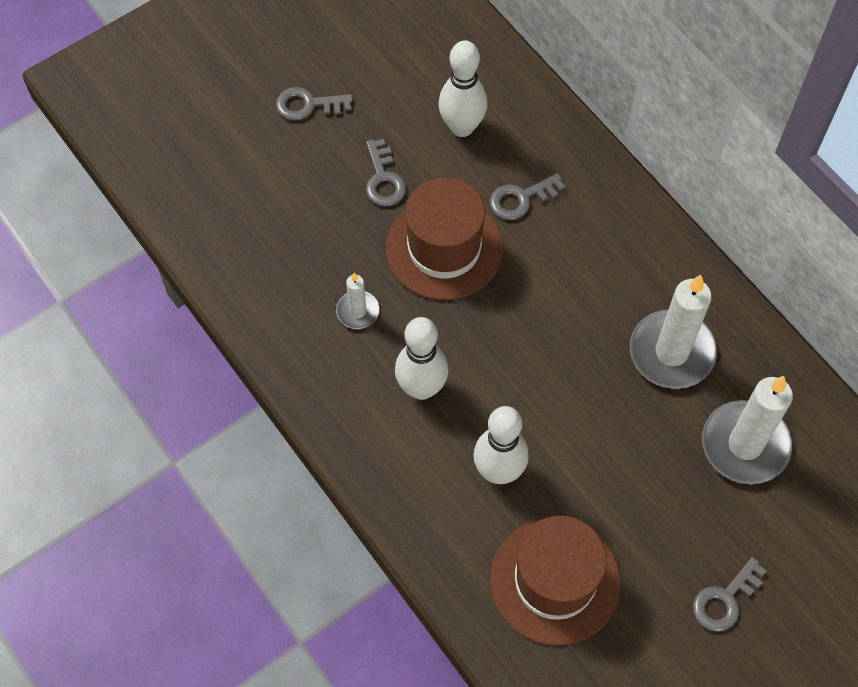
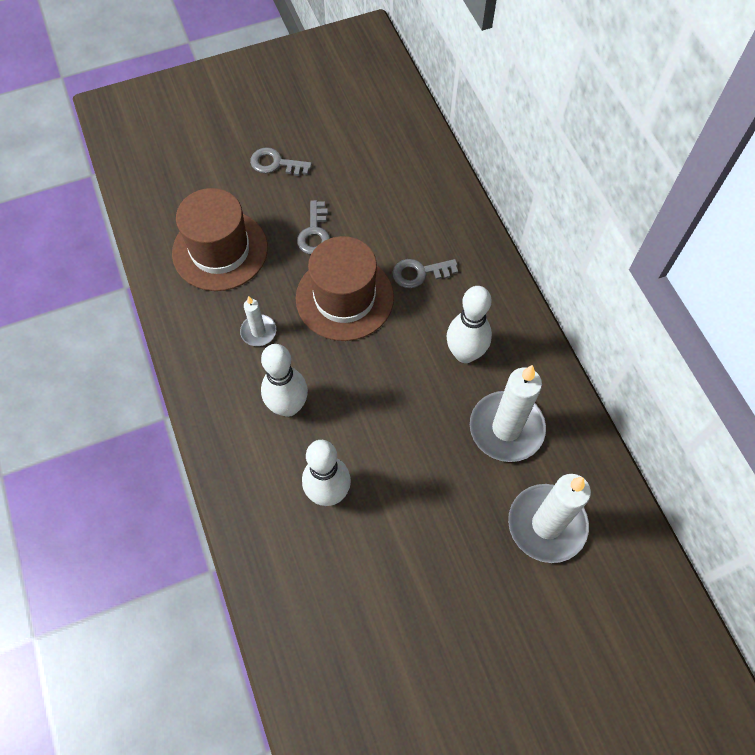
camera: 15 degrees right, 0 degrees up
white bowling pin [438,40,488,137] -> white bowling pin moved to [446,286,492,363]
brown hat [490,516,621,646] -> brown hat moved to [172,188,268,291]
grey key [693,557,767,632] -> none

